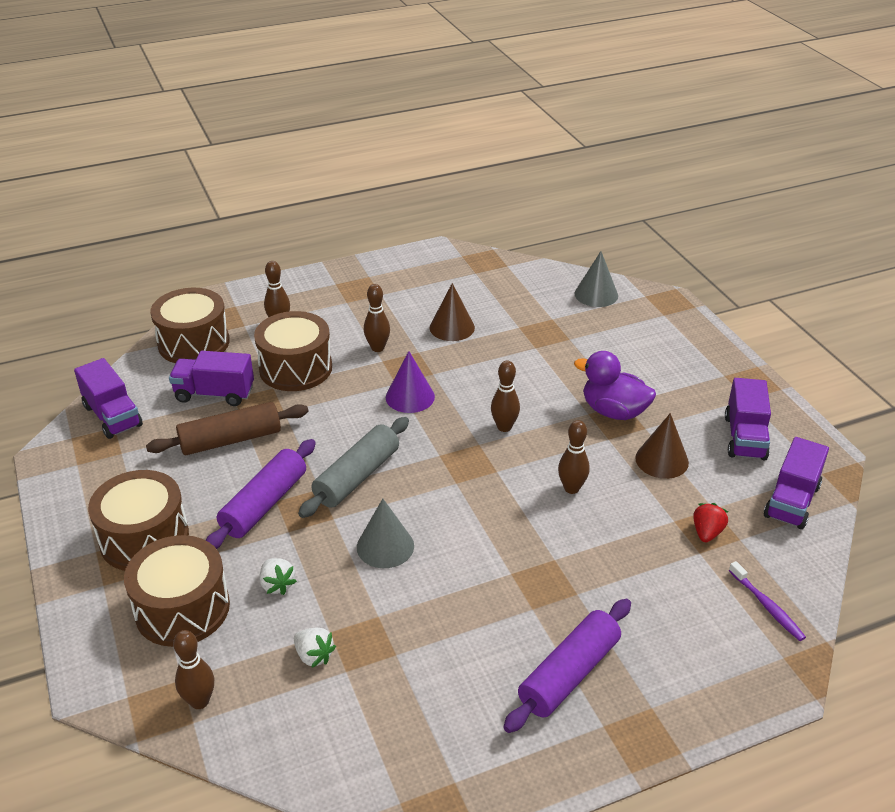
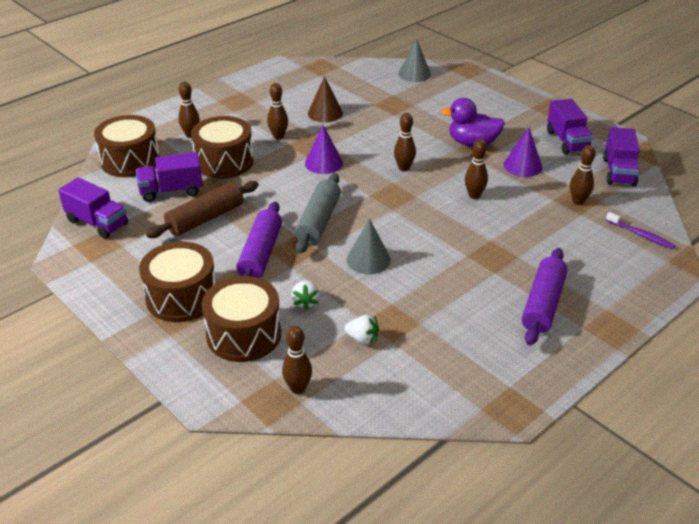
camera: 20 degrees left, 0 degrees up
white strawberry [259,558,297,595] -> white strawberry turned 45 degrees clockwise [291,281,320,310]
brown cone [635,413,689,479] -> purple cone [504,127,542,177]
red strawberry [693,503,728,542] -> brown bowling pin [570,145,596,205]

